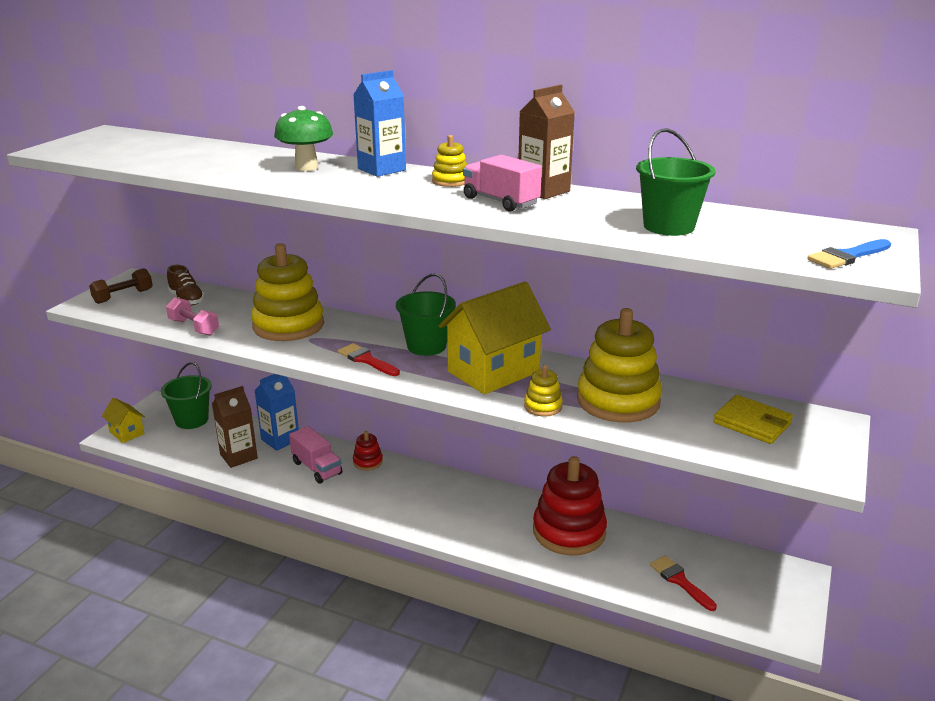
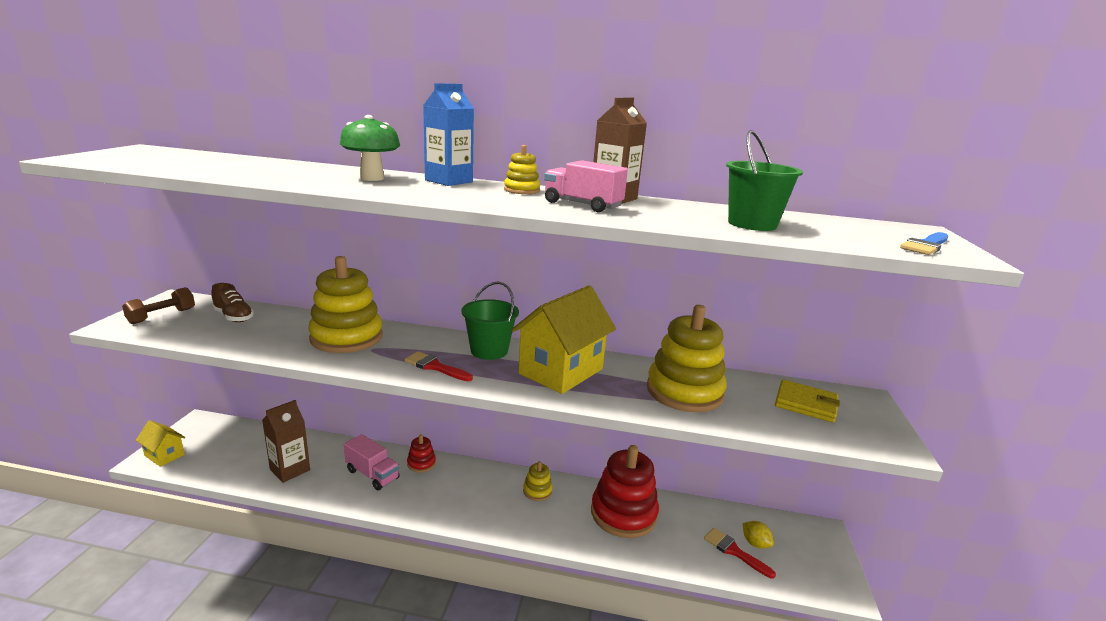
camera: 15 degrees left, 5 degrees down
green bucket [161,362,212,429] -> none
pink dumbbell [166,297,219,336] -> none
blue carton [255,374,299,451] -> none
yellow stacking toy [524,365,563,416] -> yellow stacking toy moved to [523,461,553,501]
none -> yellow lemon [743,521,774,549]

